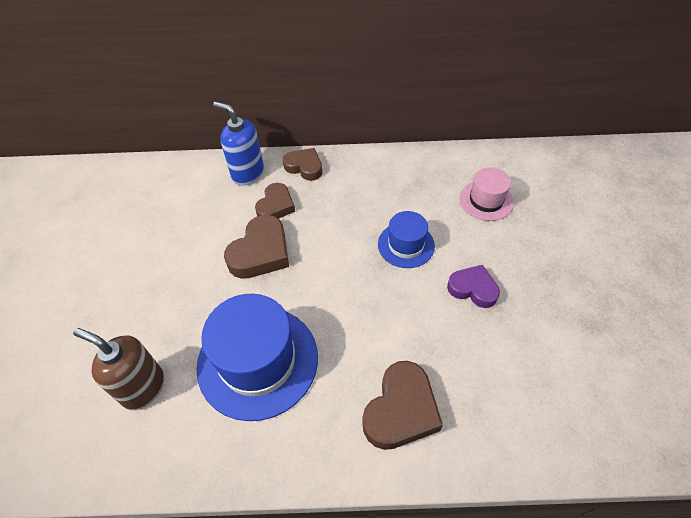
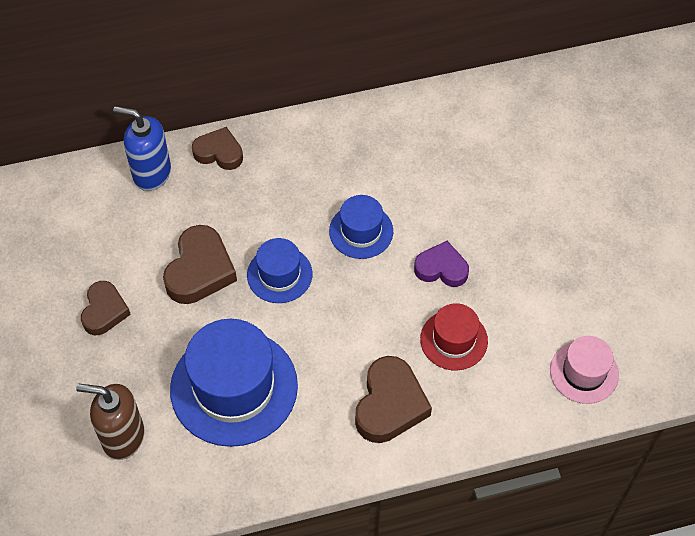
camera: 15 degrees left, 5 degrees up
brown heart [255,183,295,219] -> brown heart moved to [81,281,131,335]
pink hat [460,167,514,221] -> pink hat moved to [550,336,619,404]
none -> blue hat [247,238,312,303]
none -> red hat [420,303,488,370]

